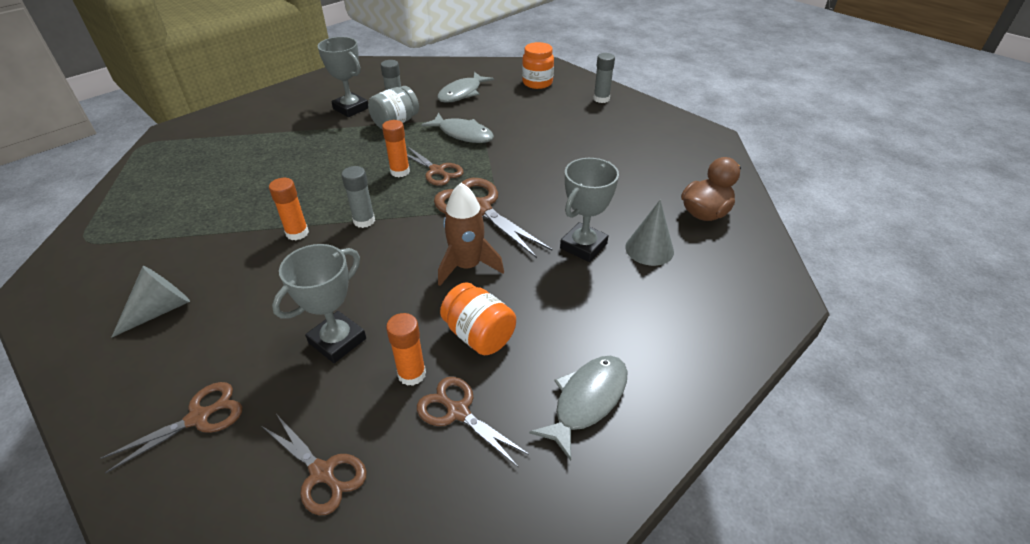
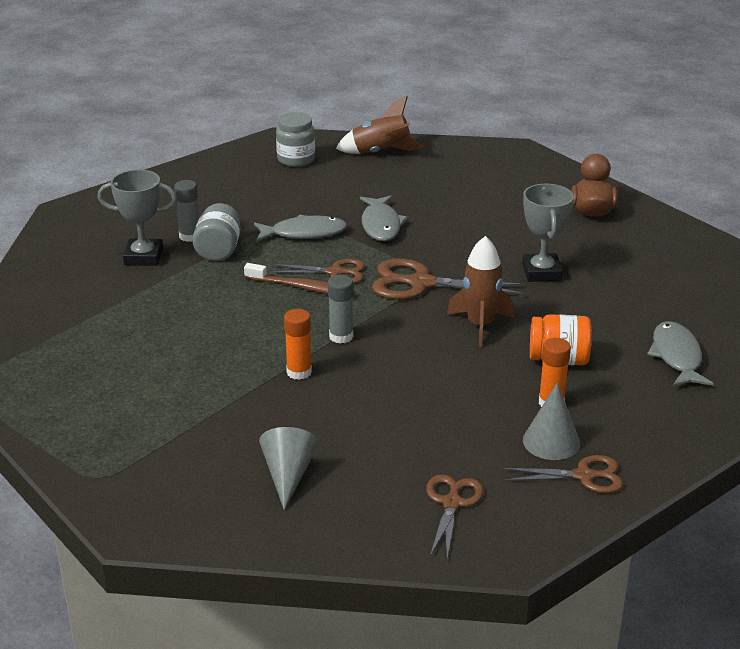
camera: 40 degrees left, 10 degrees down
grey trophy [272,244,366,363] -> none
orange glue stick [382,120,410,177] -> brown toothbrush [244,263,355,298]
brown scissors [417,377,530,467] -> none
grey fish [437,72,494,103] -> grey fish moved to [360,195,408,241]
orange jar [522,42,554,89] -> grey jar [276,112,315,167]
grey glue stick [593,53,615,103] -> brown rocket [336,96,424,154]
grey cone [625,200,674,266] -> grey cone moved to [523,383,580,460]

